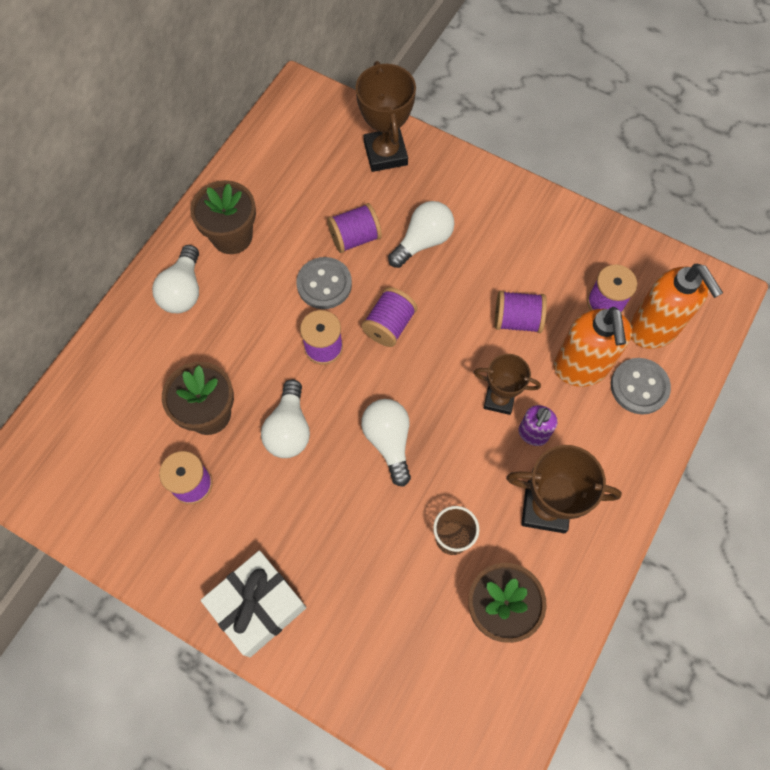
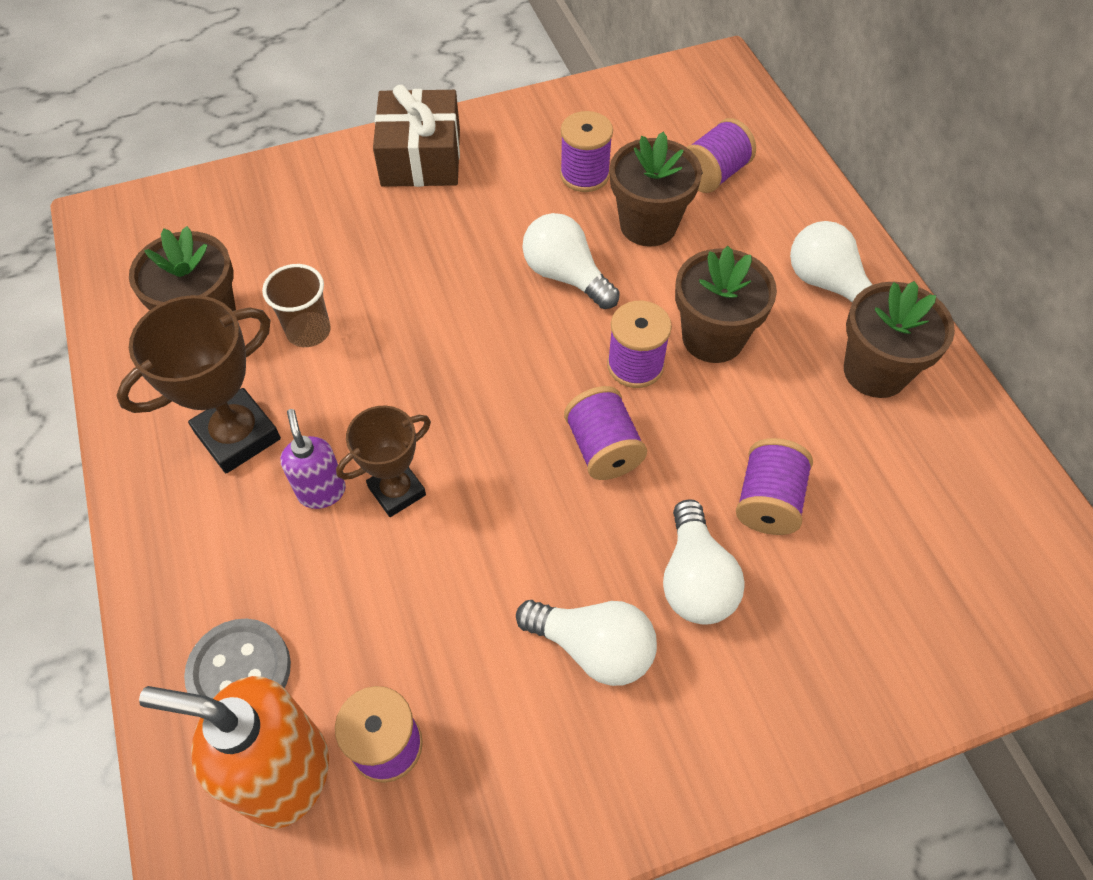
camera: 130 degrees right, 10 degrees down
white gift [201,551,306,657] -> brown gift [373,85,460,187]
grey button [296,257,352,309] -> none
brown trophy [356,61,416,172] -> none
white light bulb [361,399,411,487] -> white light bulb moved to [516,600,657,686]
purple spool [495,291,547,333] -> purple spool moved to [686,118,756,193]
orange soap dispenser [554,307,632,387] -> none
none -> brown flower pot [675,246,777,363]

